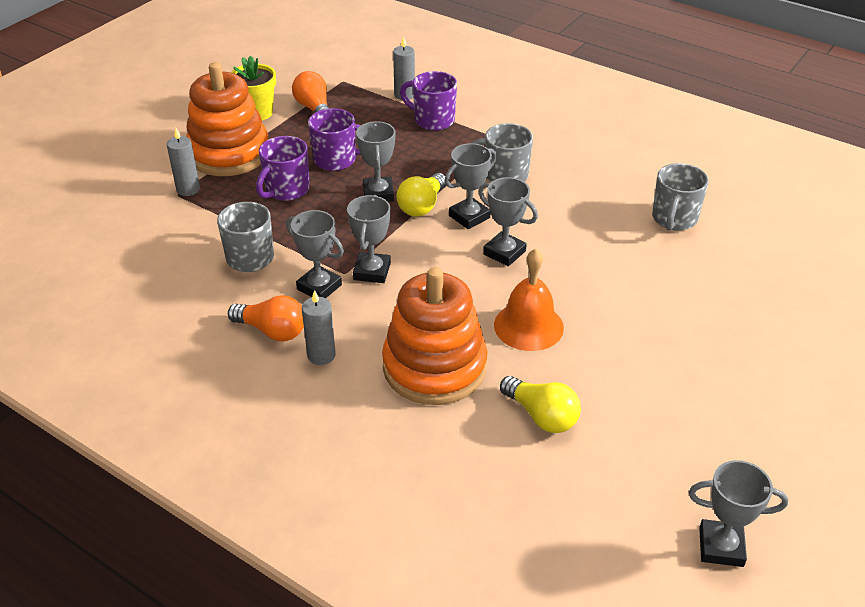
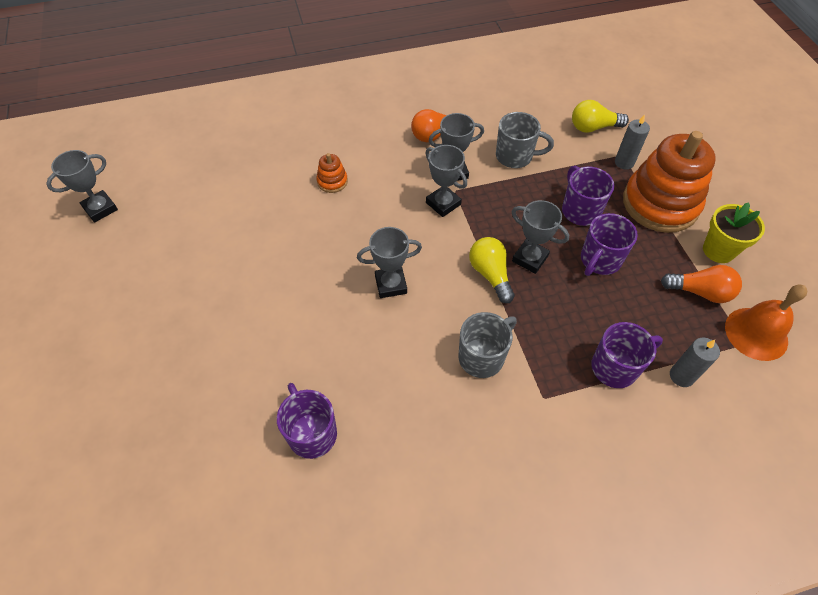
camera: 130 degrees right, 15 degrees up
grey candle [302,290,336,365] -> none
orange stacking toy [382,267,488,405] -> orange stacking toy [316,153,348,193], size x0.42
grey trophy [445,143,497,229] -> none
orange bell [494,249,564,351] -> orange bell moved to [725,285,807,361]
yellow light bulb [500,376,581,433] -> yellow light bulb moved to [572,100,629,133]
grey mug [652,163,709,231] -> purple mug [277,383,337,459]

